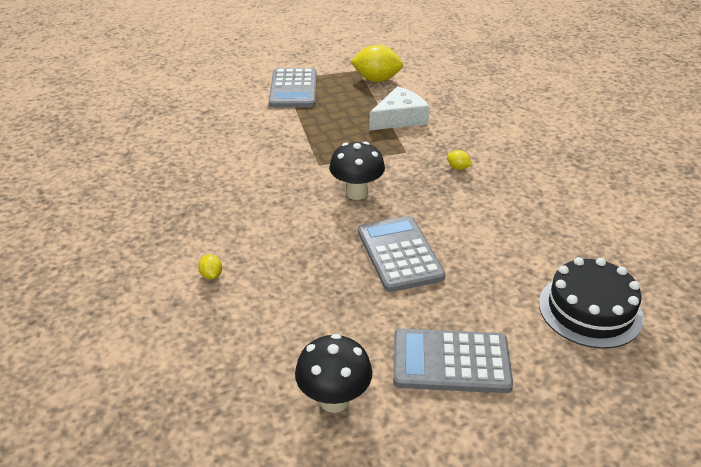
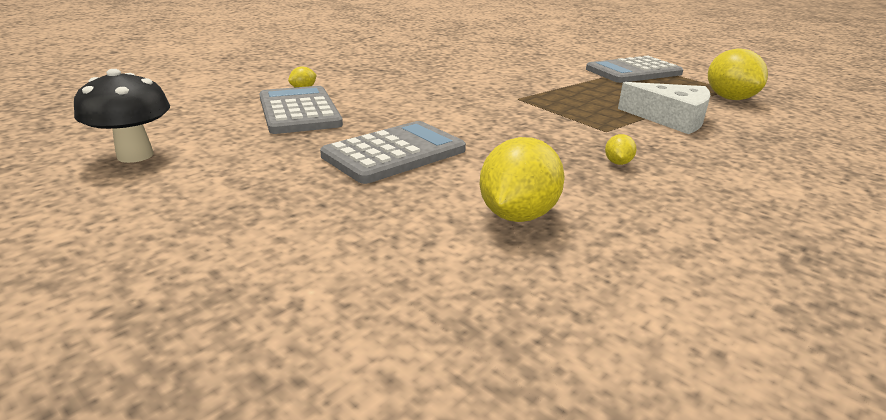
camera: 65 degrees right, 10 degrees down
black mushroom [329,141,385,200] -> none
grey calculator [393,328,513,393] -> grey calculator moved to [259,86,343,134]
black cake [539,257,644,349] -> none
none -> yellow lemon [479,137,565,222]

